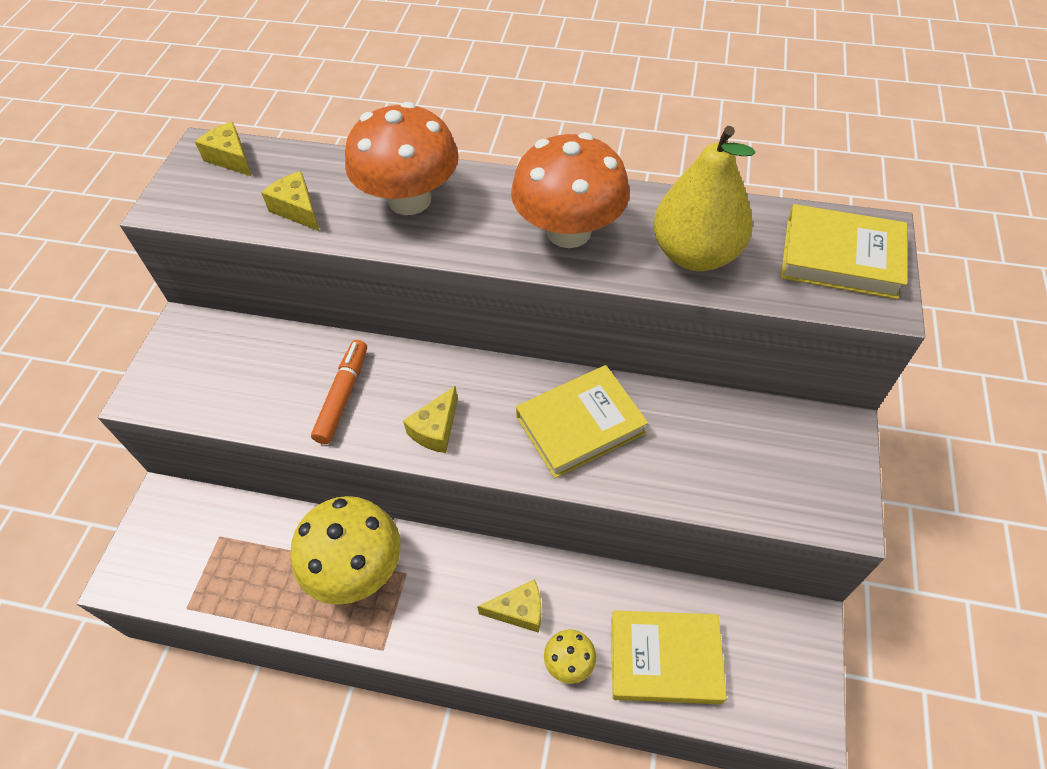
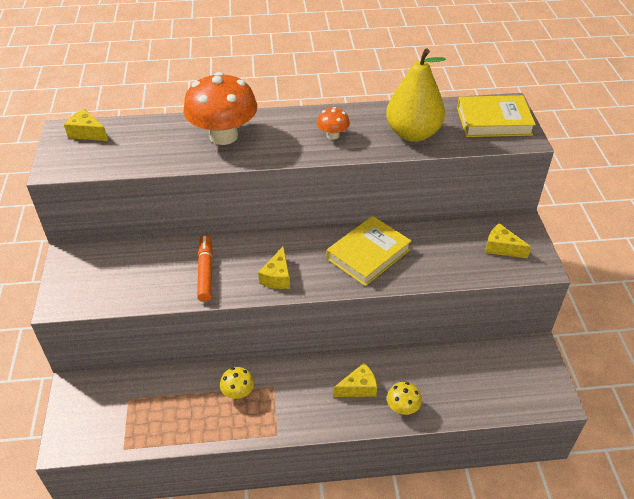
camera: 20 degrees left, 10 degrees down
yellow cheese [261,171,319,231] -> yellow cheese moved to [485,223,531,258]
yellow mushroom [290,496,401,605] -> yellow mushroom [220,367,254,399], size x0.46
orange mushroom [511,133,630,248] -> orange mushroom [317,107,350,140], size x0.46
yellow book [611,610,727,704] -> none

